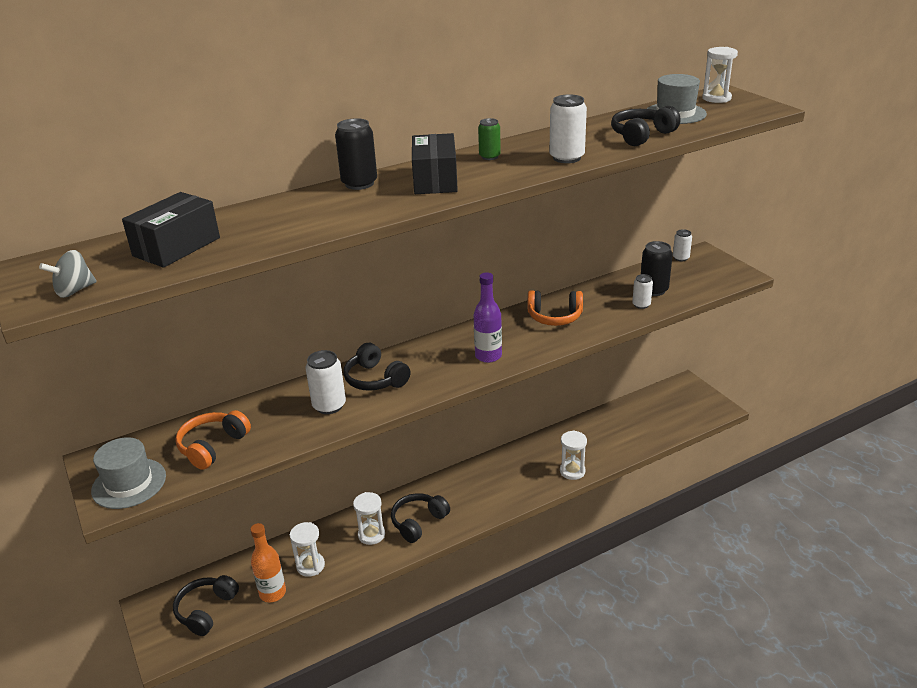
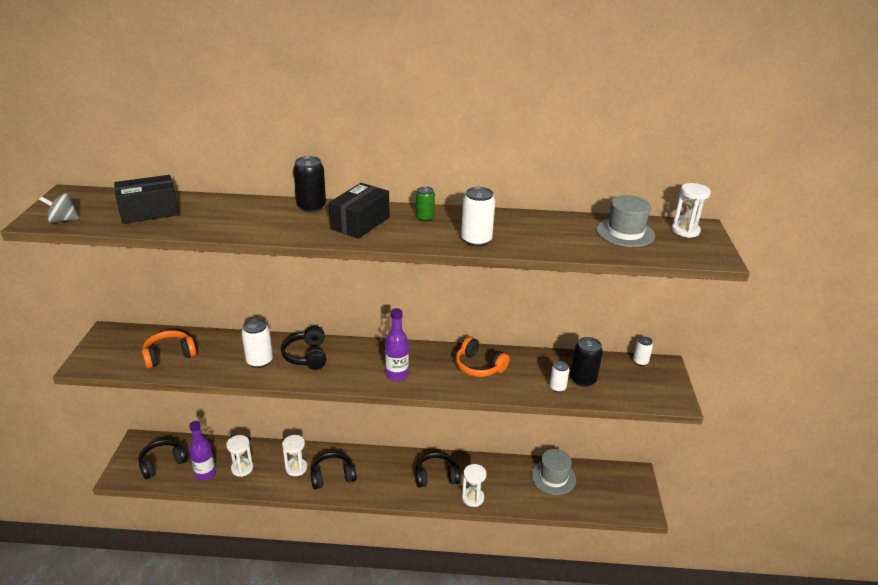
camera: 30 degrees right, 0 degrees up
grey hat [91,437,166,509] -> grey hat moved to [531,449,576,495]
orange bottle [250,523,286,602] -> purple bottle [189,421,216,481]
black headphones [611,106,681,146] -> black headphones moved to [415,452,461,488]

